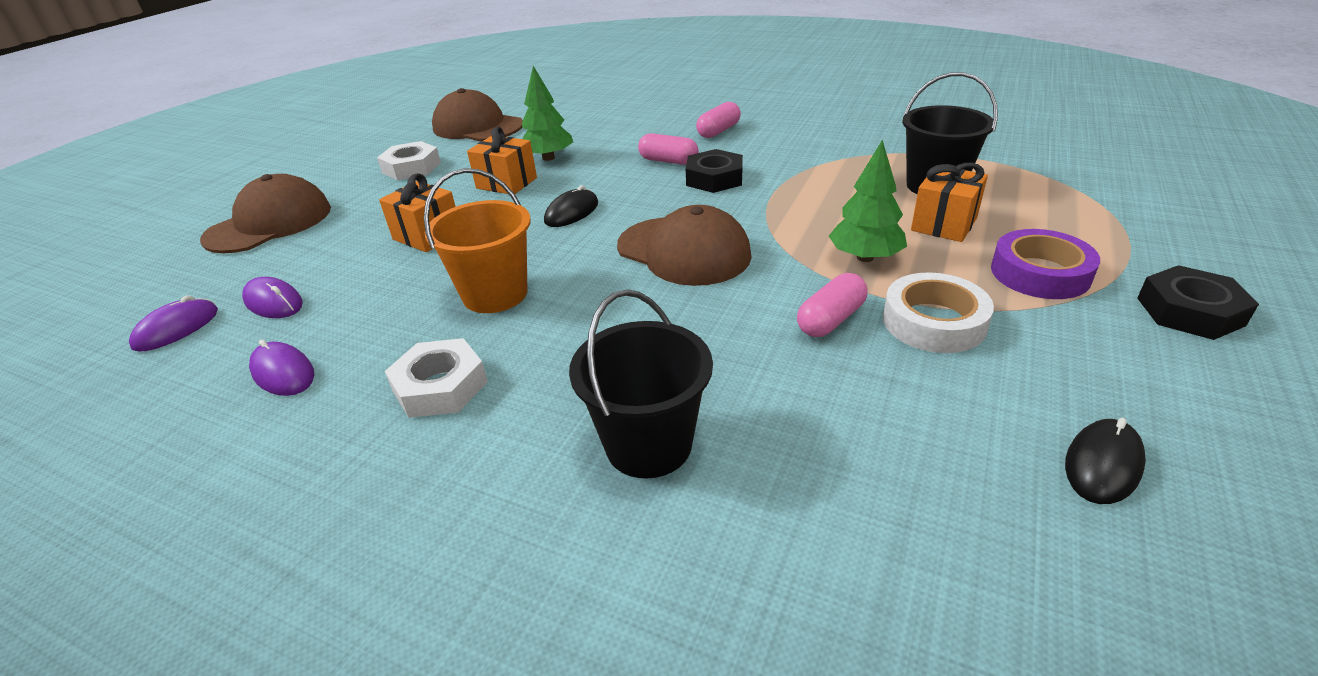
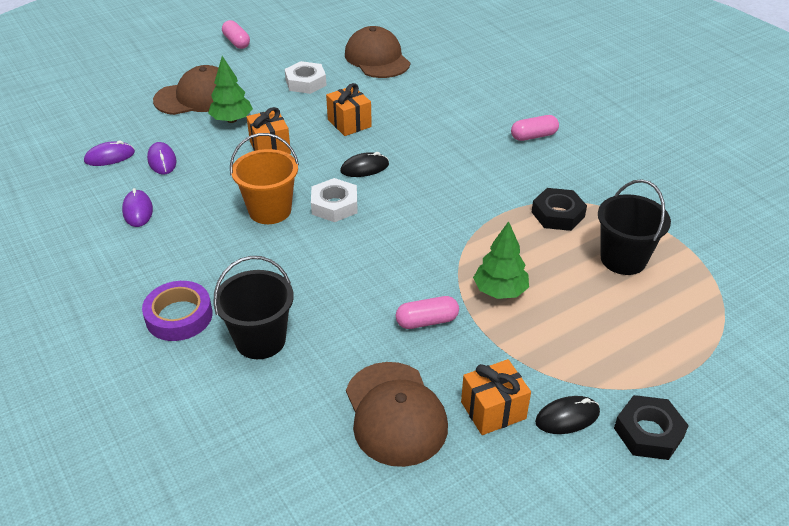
camera: 30 degrees right, 5 degrees up
white nut [385,338,488,418] -> white nut moved to [311,178,358,222]
green tree [522,66,573,161] -> green tree moved to [208,56,253,123]
brown cap [617,205,752,286] -> brown cap moved to [346,362,448,467]
pink capsule [638,133,699,165] -> pink capsule moved to [222,20,250,49]
black nut [686,149,743,193] -> black nut moved to [532,188,587,231]
white tape [883,272,994,353] -> none
orange gift [911,163,988,242] -> orange gift moved to [461,359,531,435]
purple tape [991,229,1100,299] -> purple tape moved to [142,281,213,341]
black mouse [1065,418,1146,504] -> black mouse moved to [535,396,600,434]

